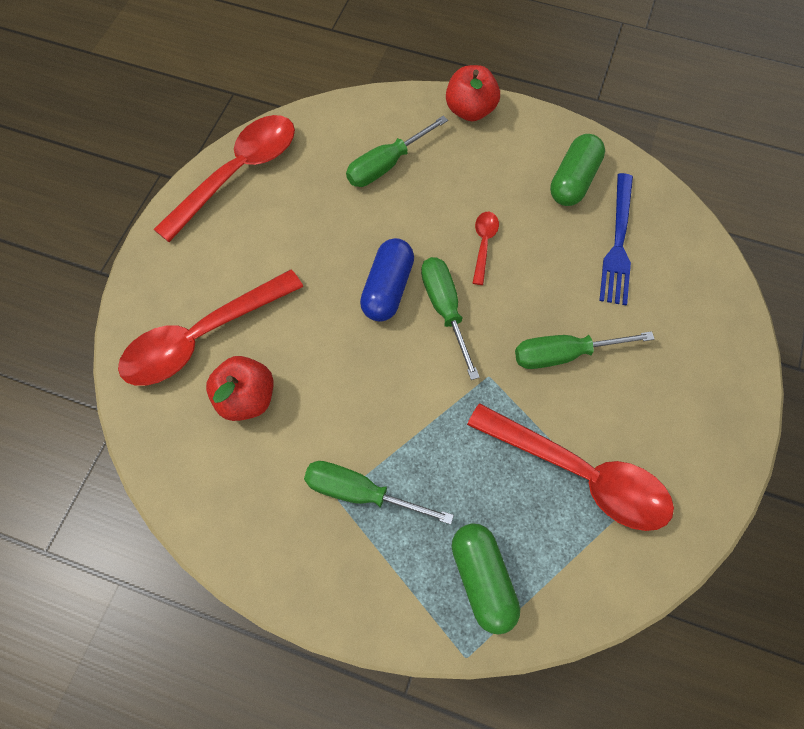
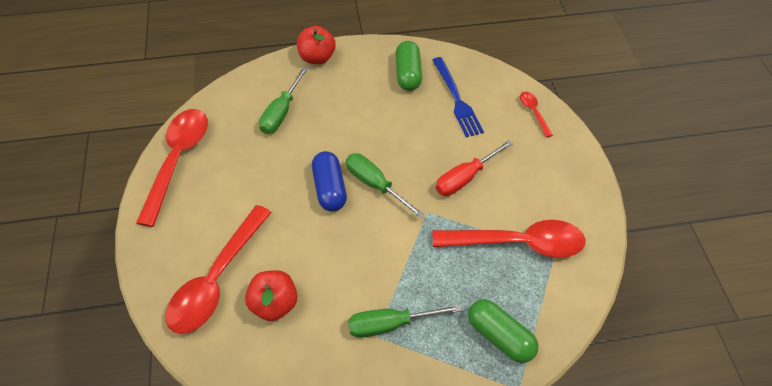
camera: 30 degrees left, 10 degrees down
red spoon [473,212,499,285] -> red spoon moved to [520,92,553,137]
green screwdriver [515,331,654,369] -> red screwdriver [436,140,513,196]

